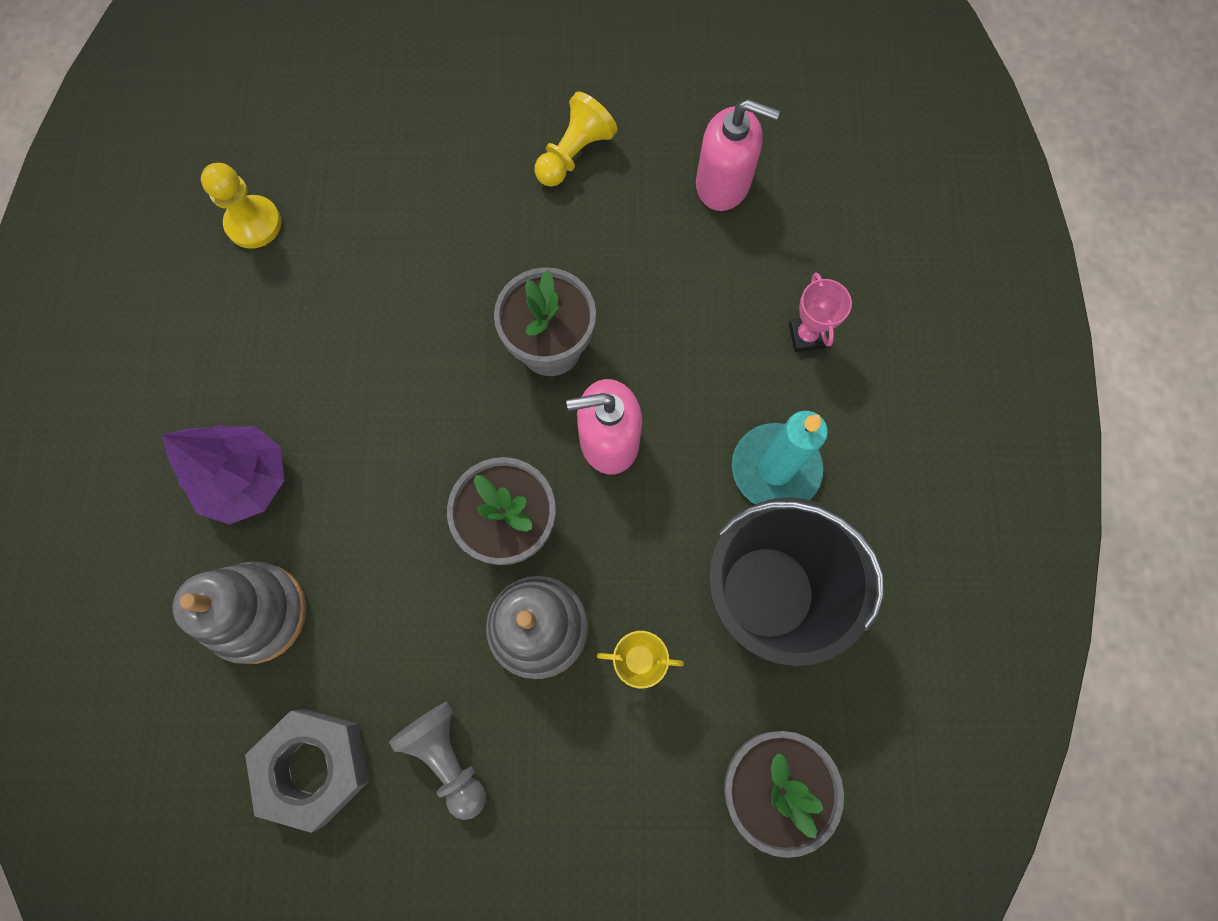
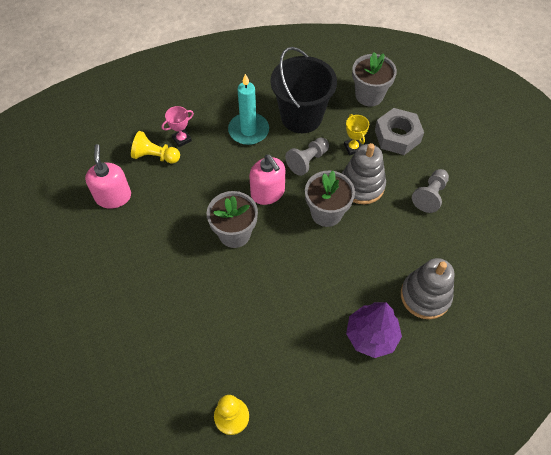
camera: 115 degrees left, 15 degrees down
grey nut [245,709,369,833] -> grey nut moved to [375,108,424,155]
yellow pawn [535,92,617,187] -> yellow pawn moved to [131,131,180,163]
none -> grey pawn [285,138,329,176]

